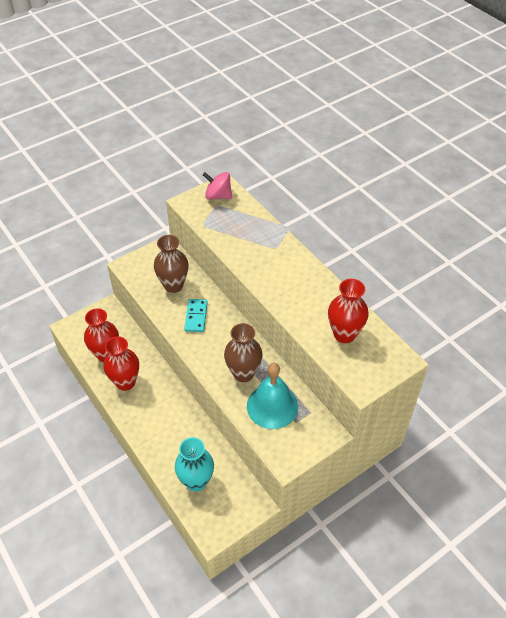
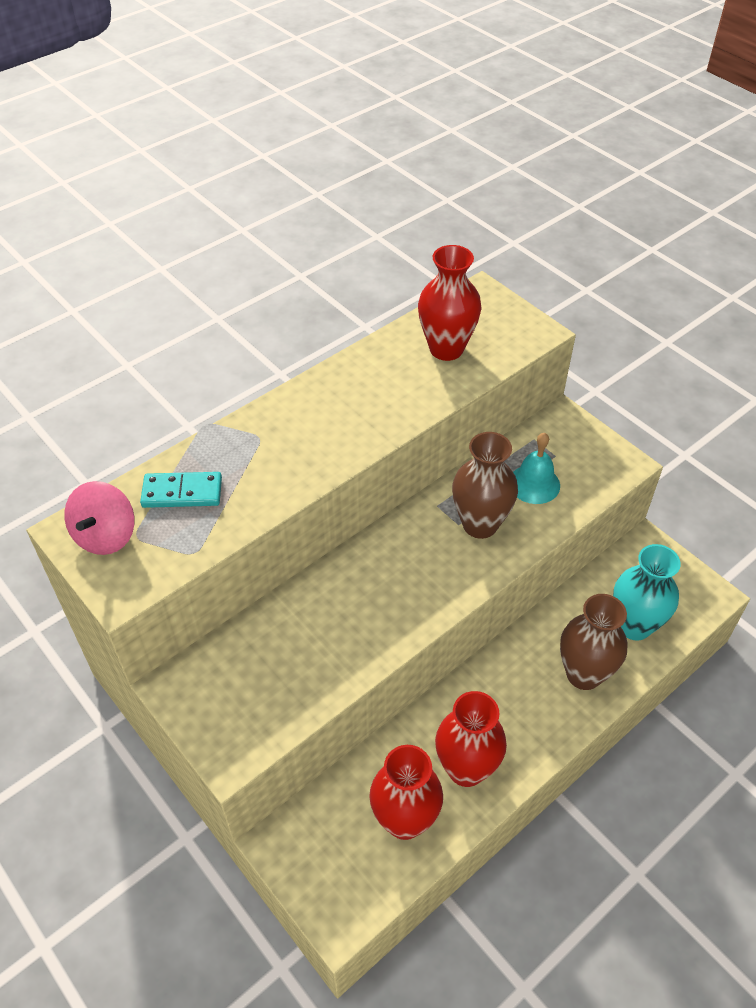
camera: 95 degrees left, 0 degrees up
brown vase [154,235,189,293] -> brown vase moved to [560,594,627,690]
turquoise domino [184,299,208,332] -> turquoise domino moved to [140,472,222,508]
turquoise bell [247,363,298,429] -> turquoise bell [513,433,560,504], size x0.63

